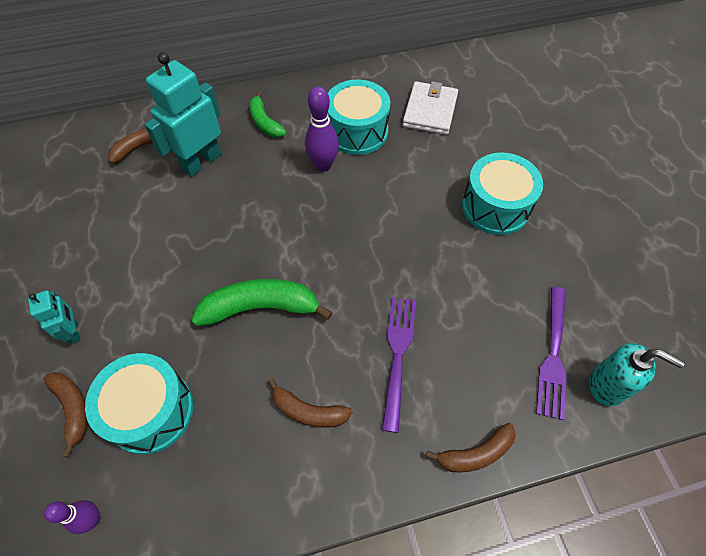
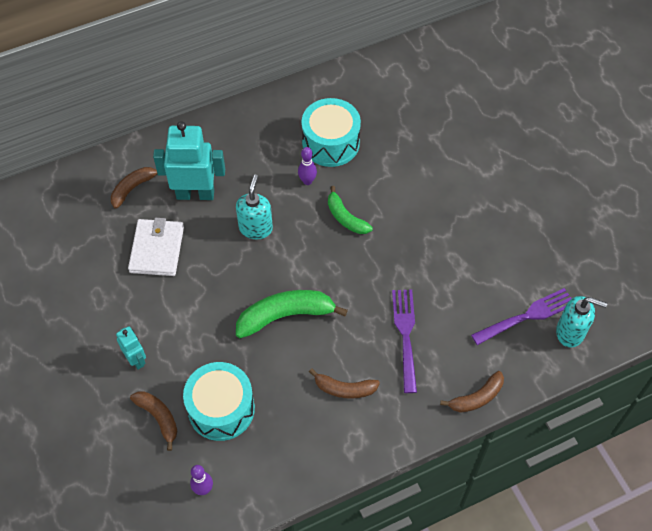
camera: 10 degrees left, 0 degrees up
turquoise robot [144,52,221,177] -> turquoise robot turned 60 degrees clockwise [153,121,225,200]
green banana [249,91,286,137] -> green banana moved to [328,186,373,234]
purple bowling pin [305,87,339,172] -> purple bowling pin [298,147,317,185], size x0.63
white wallet [403,81,458,135] -> white wallet moved to [128,218,184,276]
turquoise drum [462,152,543,235] -> none
purple fork [536,287,567,420] -> purple fork turned 120 degrees counterclockwise [471,288,572,345]
none -> turquoise soap dispenser [236,175,273,239]

